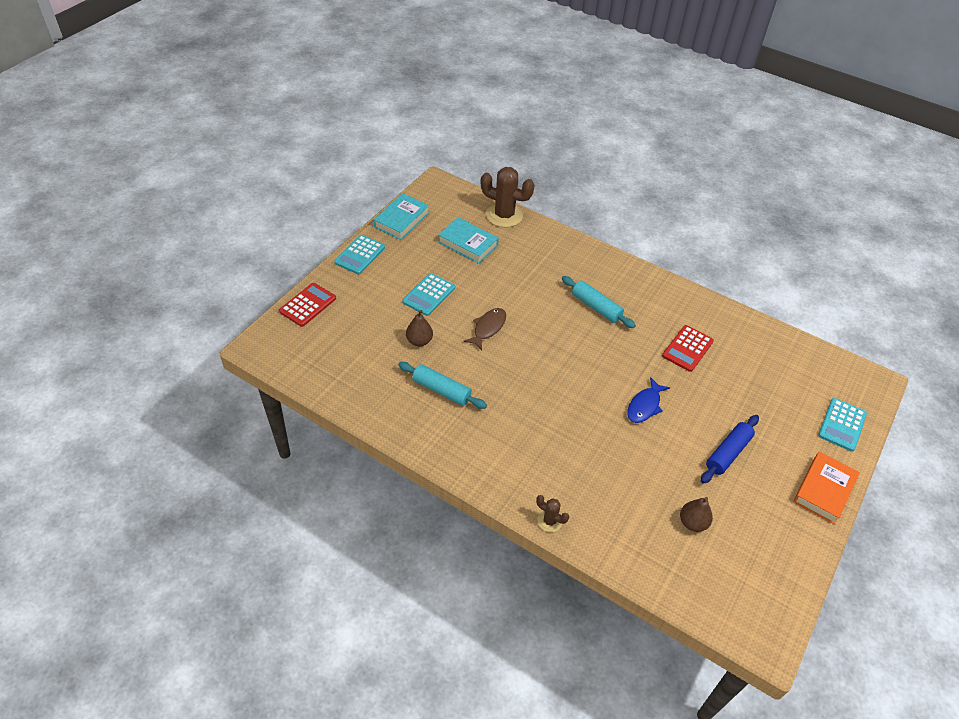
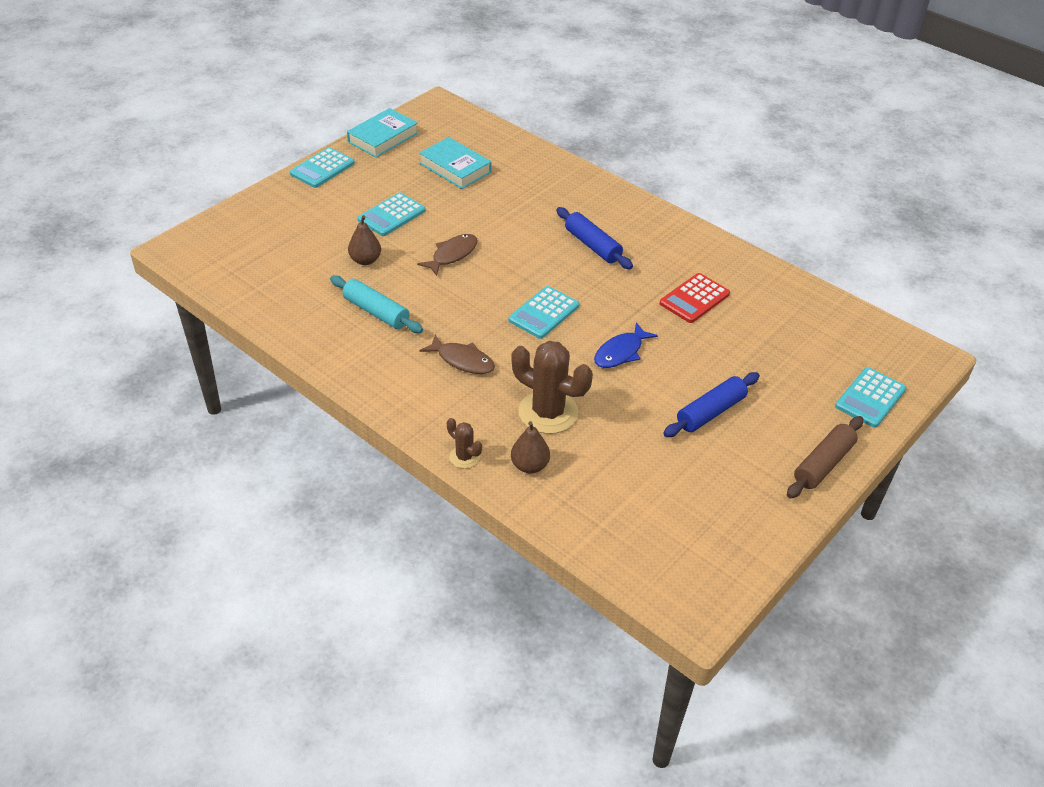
camera: 10 degrees right, 5 degrees down
red calculator [279,283,336,327] -> none
brown cactus [481,167,535,227] -> brown cactus moved to [511,341,593,434]
turquoise rolling pin [562,276,636,328] -> blue rolling pin [556,207,633,269]
brown pear [680,497,713,532] -> brown pear moved to [511,421,550,473]
orange book [793,451,860,524] -> brown rolling pin [787,416,863,498]
none -> brown fish [419,334,495,374]
none -> turquoise calculator [509,286,579,339]

